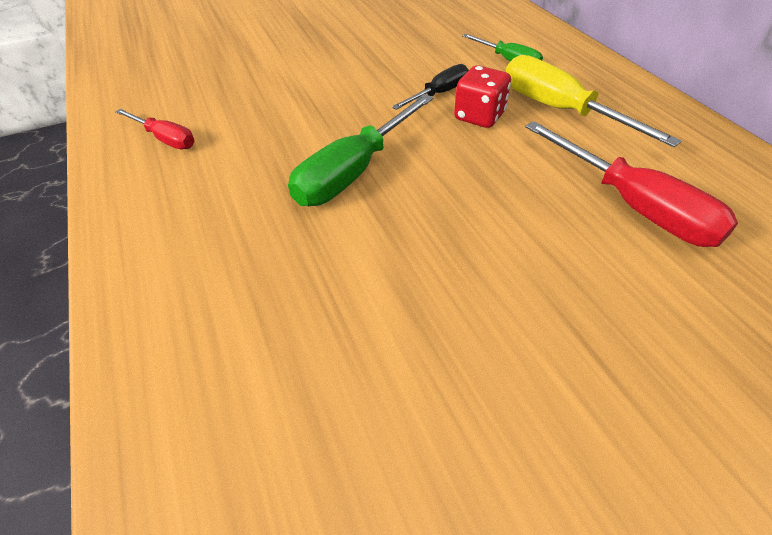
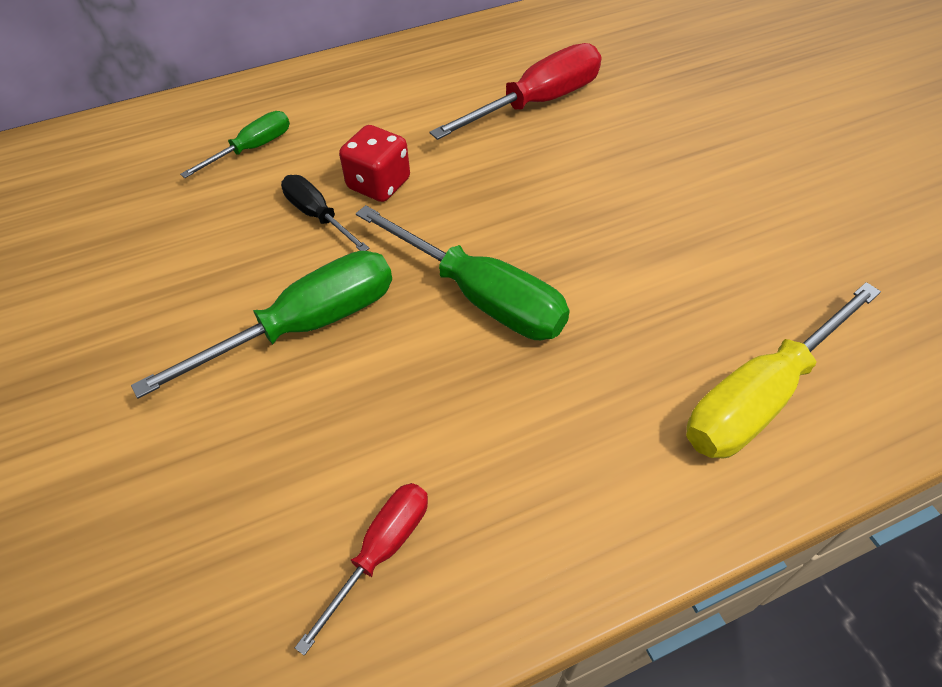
camera: 90 degrees left, 5 degrees up
yellow screwdriver [506,55,682,147] -> yellow screwdriver moved to [686,282,881,459]
none -> green screwdriver [131,251,392,399]

